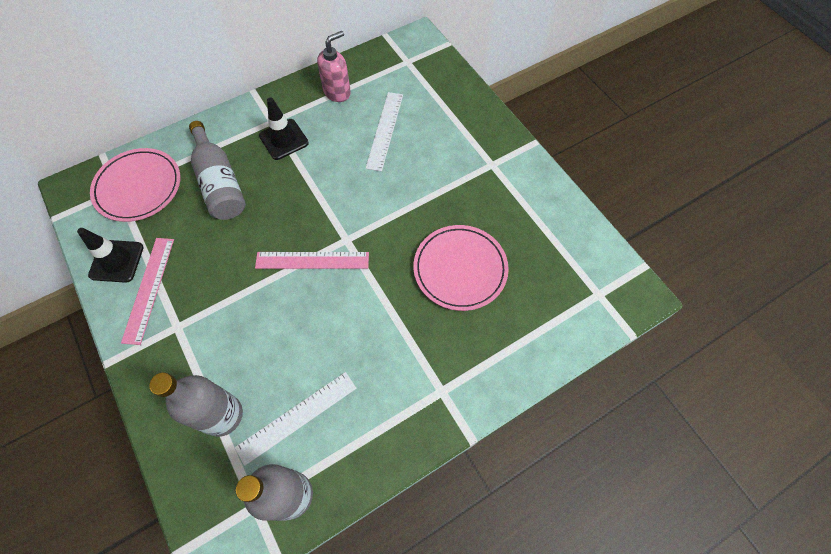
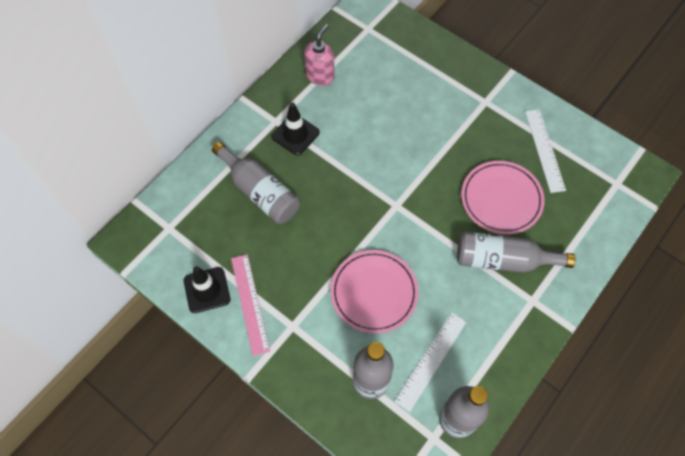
camera: 20 degrees left, 0 degrees up
pink plate [90,148,180,222] -> pink plate moved to [330,250,419,334]
pink ruler [255,252,369,269] -> none
white ruler [365,92,403,172] -> white ruler moved to [525,109,566,193]
none -> grey bottle [457,232,575,273]

